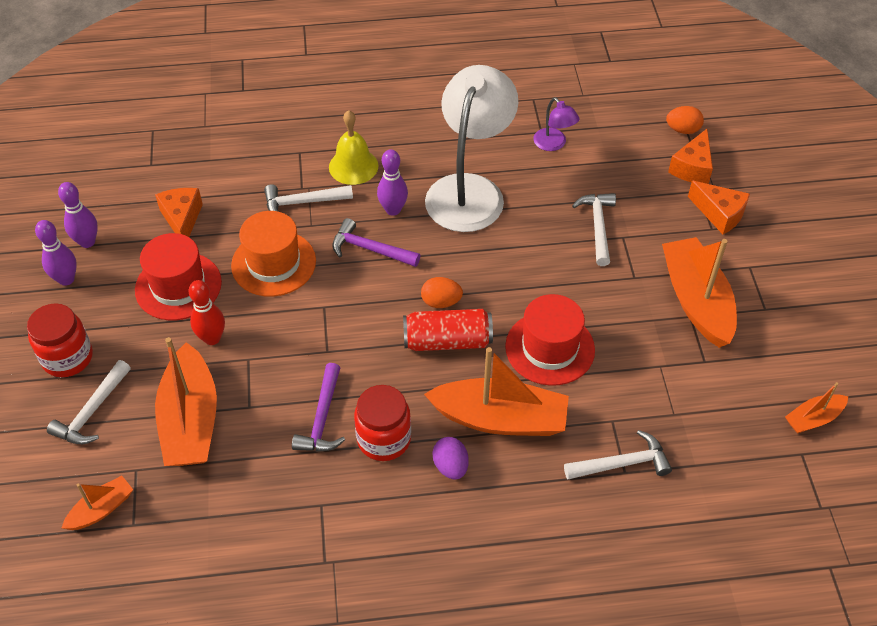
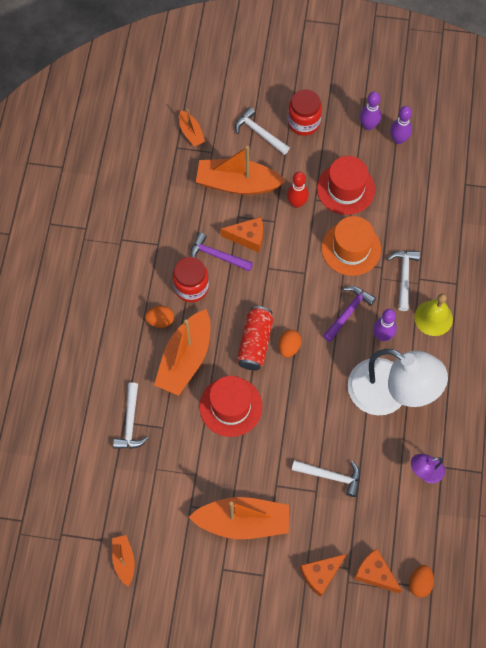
camera: 105 degrees right, 15 degrees up
orange cheese [155,188,203,237] -> orange cheese moved to [221,217,263,252]
purple egg [432,437,469,480] -> orange egg [145,306,174,328]

